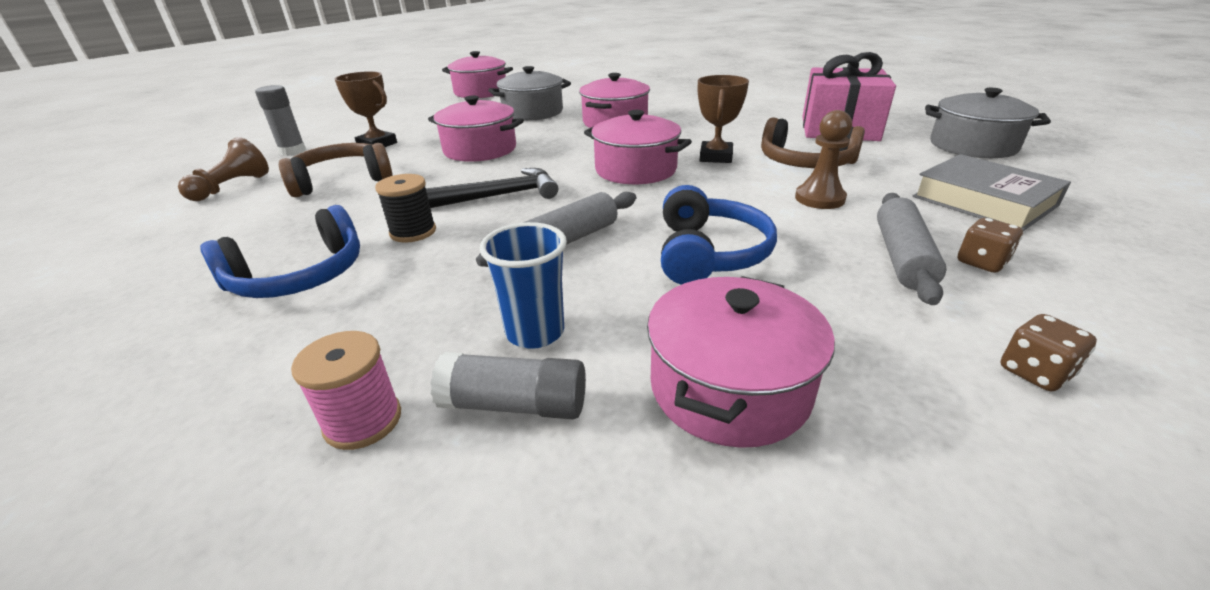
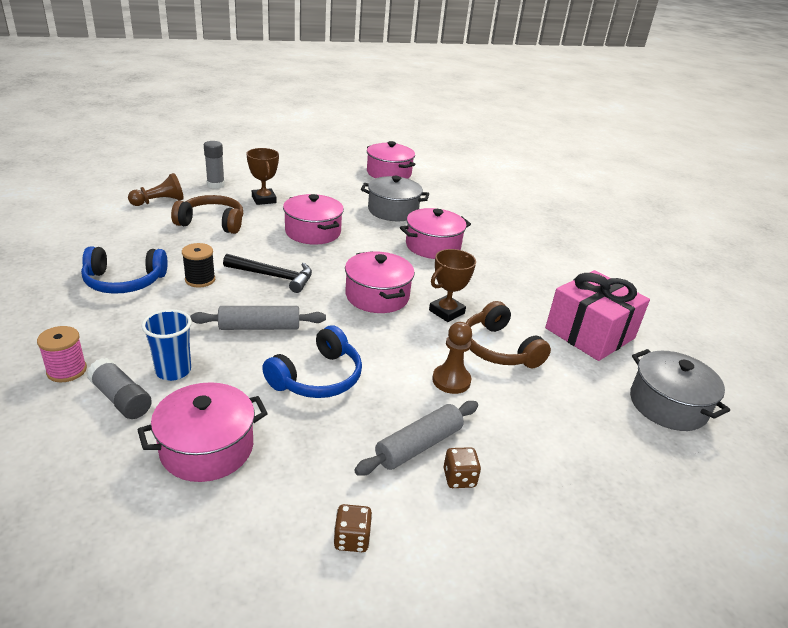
camera: 30 degrees right, 0 degrees up
grey book [912,154,1071,231] -> none

